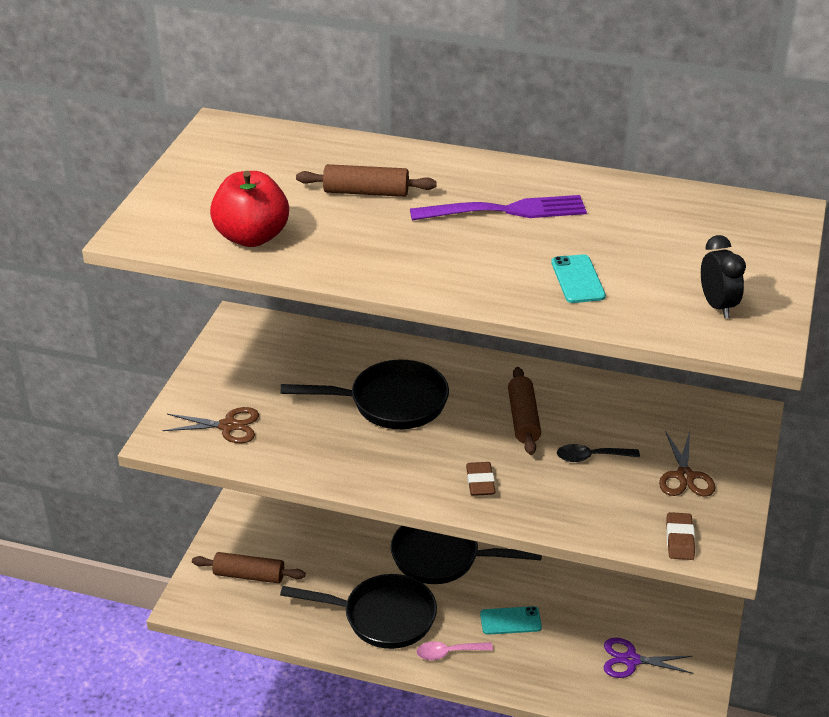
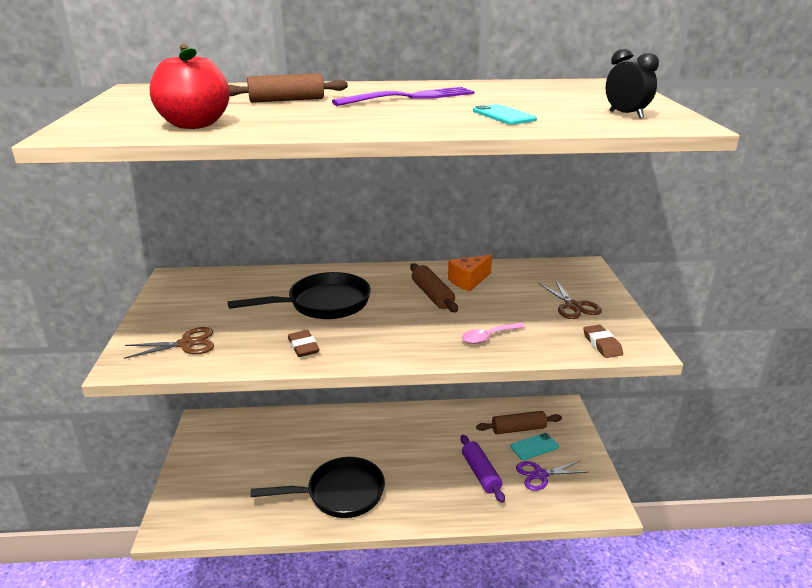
camera: 20 degrees left, 10 degrees down
brown rolling pin [192,552,306,583] -> brown rolling pin moved to [476,411,562,434]
black pan [391,526,542,584] -> none
pink spoon [417,641,493,660] -> pink spoon moved to [462,322,525,344]
brown eraser [466,462,496,496] -> brown eraser moved to [288,330,320,357]
turquoise phone [480,606,542,635] -> turquoise phone moved to [510,433,559,460]
black spoon [557,444,640,462] -> none
none -> orange cheese [448,255,492,291]
none -> purple rolling pin [460,435,505,503]

